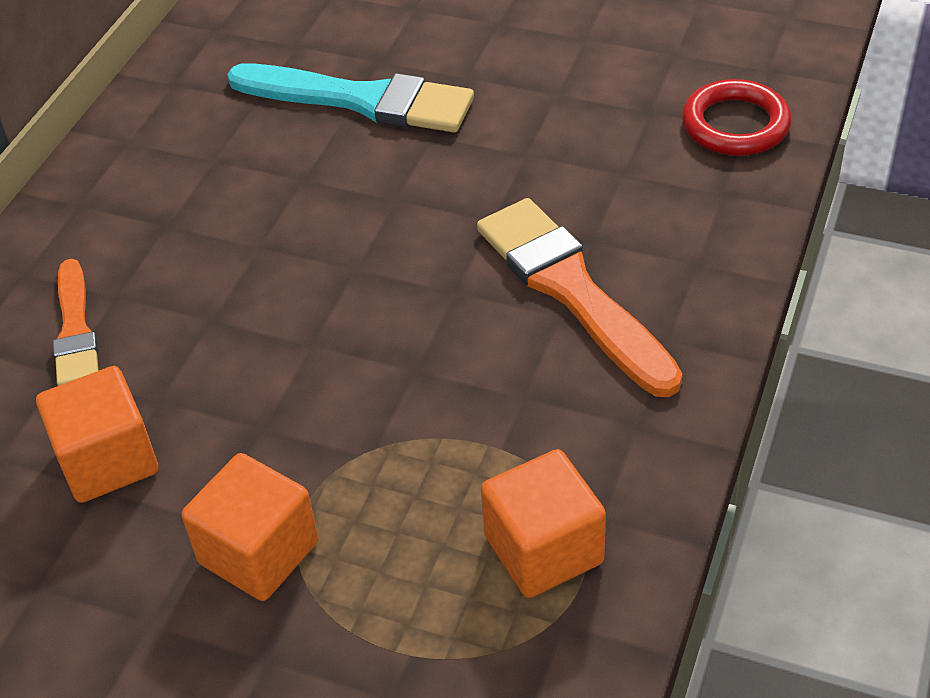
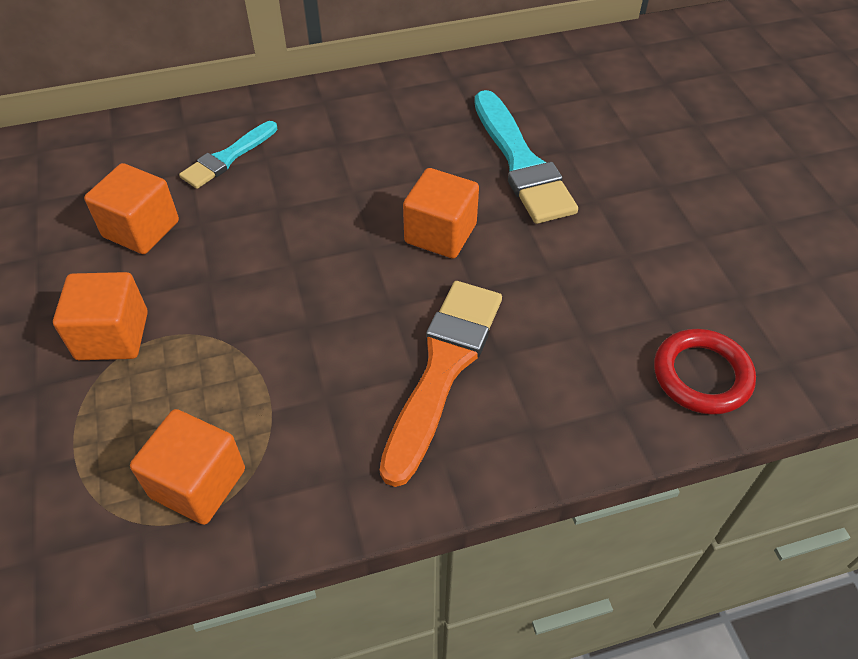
camera: 50 degrees right, 5 degrees up
orange brush [53,259,99,386] -> turquoise brush [179,121,277,189]
none -> orange cube [403,168,479,259]

